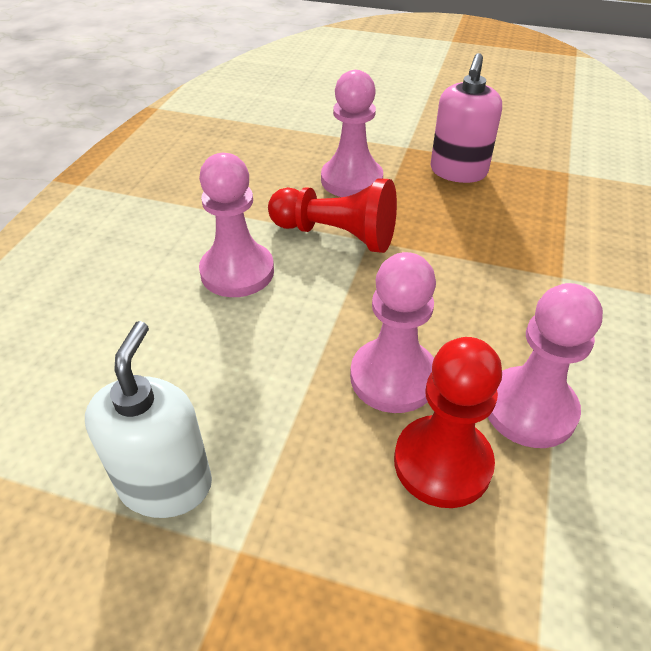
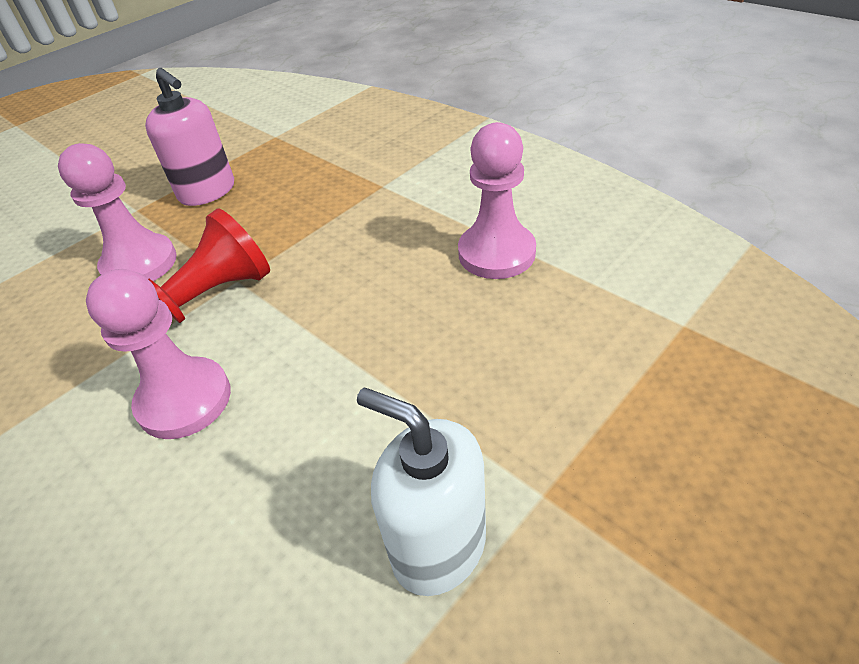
camera: 60 degrees left, 0 degrees up
pink pawn [350,252,436,413] -> none
red pawn [394,337,502,508] -> none

